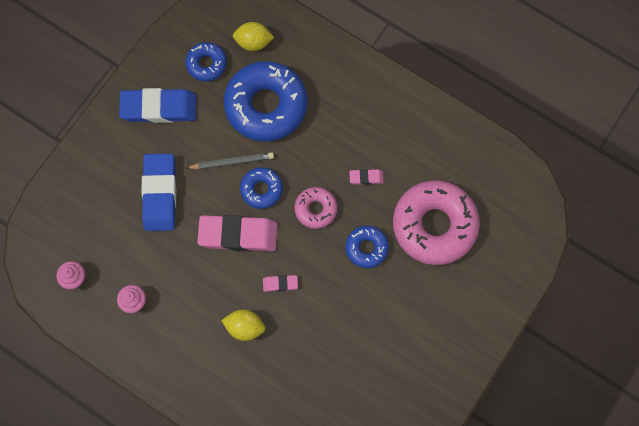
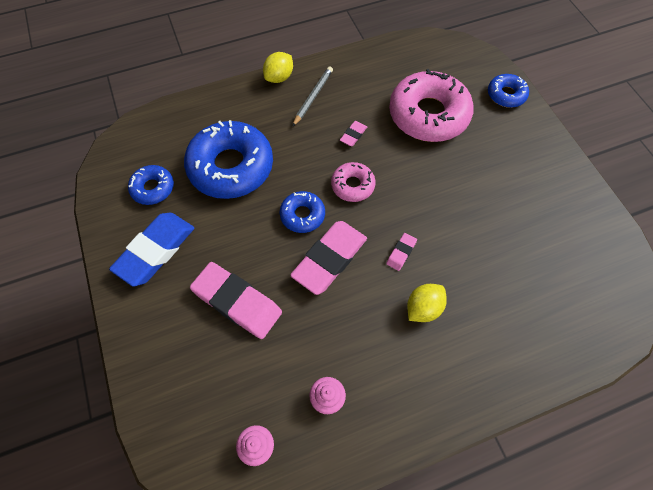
camera: 55 degrees left, 10 degrees down
blue eraser [141,153,176,231] -> pink eraser [190,262,282,339]
grey pencil [187,152,274,170] -> grey pencil moved to [292,66,333,127]
yellow lemon [233,22,274,51] -> yellow lemon moved to [263,52,293,83]
blue donut [345,226,389,268] -> blue donut moved to [488,74,529,108]

